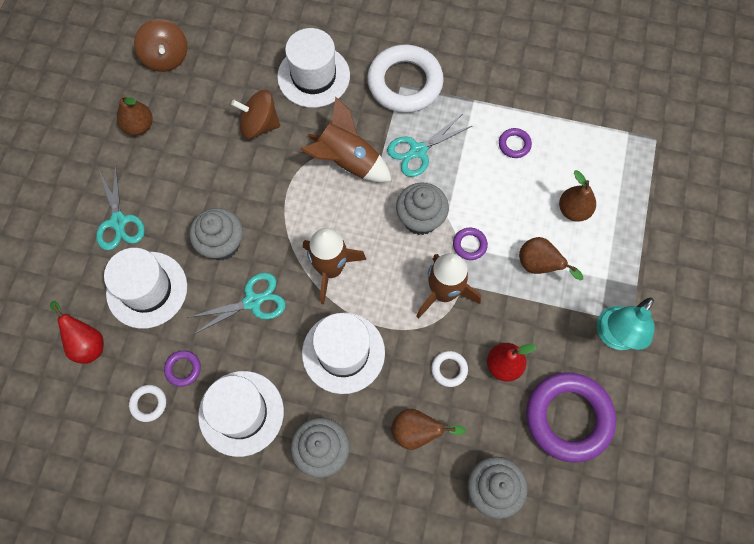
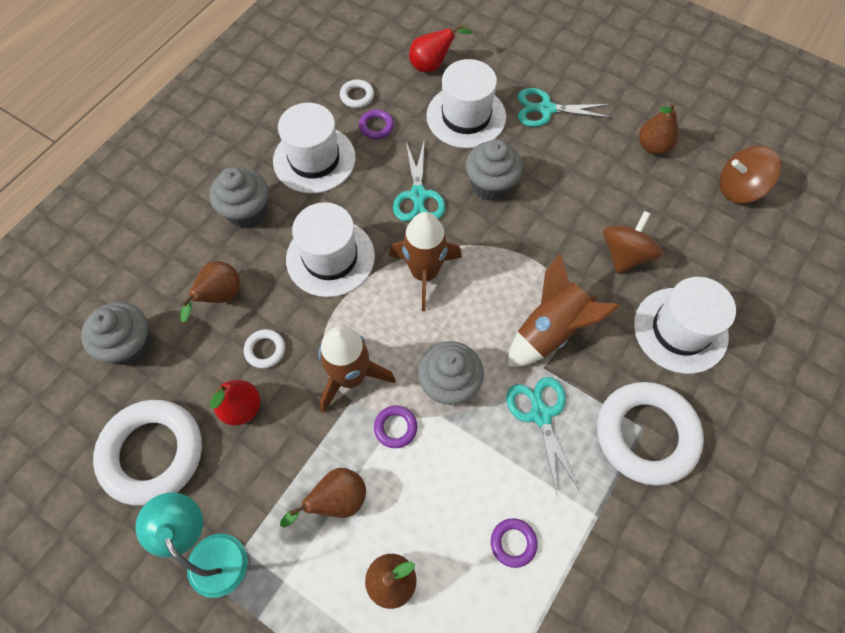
camera: 110 degrees right, 5 degrees down
purple ring [526,372,616,463] -> white ring [93,400,202,506]

